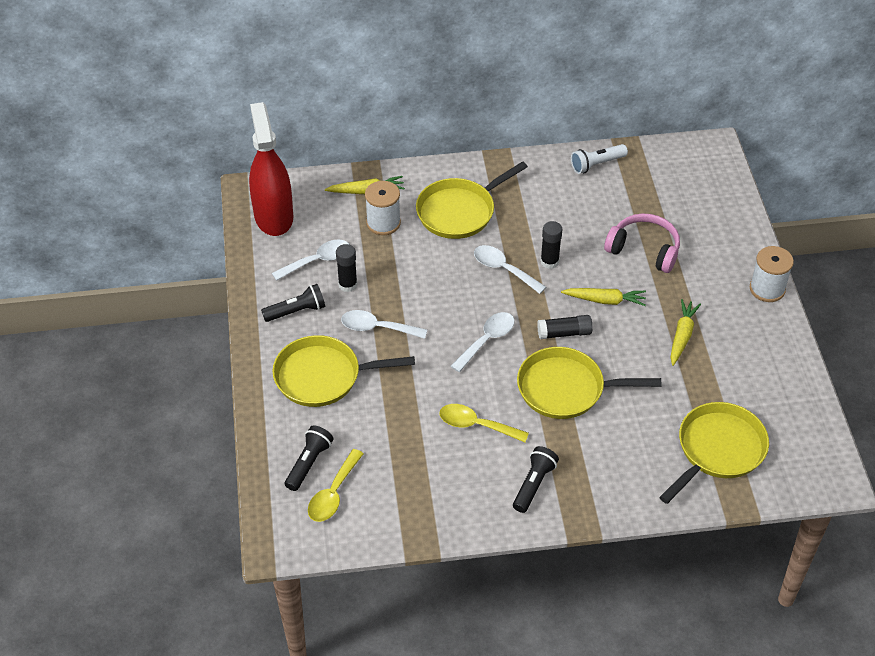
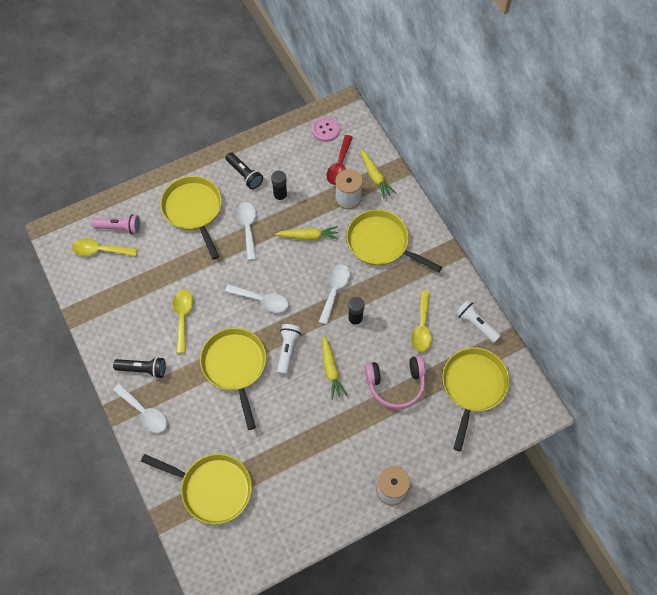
camera: 70 degrees right, 15 degrees up
red spray bottle [249,102,293,236] -> pink button [312,116,340,142]
white spoon [272,240,350,281] -> white spoon moved to [113,383,167,433]
black flashlight [285,425,333,491] -> pink flashlight [92,214,141,234]
black glue stick [537,315,593,339] -> white flashlight [277,324,301,375]
pink headphones [604,214,680,273] -> pink headphones turned 75 degrees clockwise [365,356,426,409]
yellow carrot [671,299,701,366] -> yellow carrot moved to [275,226,339,240]
none -> red spoon [327,135,353,185]
none -> yellow spoon [411,291,432,352]
none -> yellow pan [442,347,510,451]

